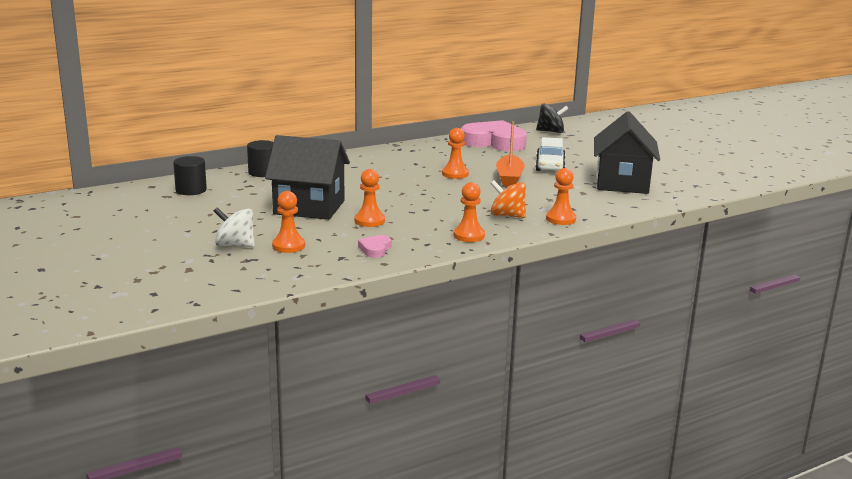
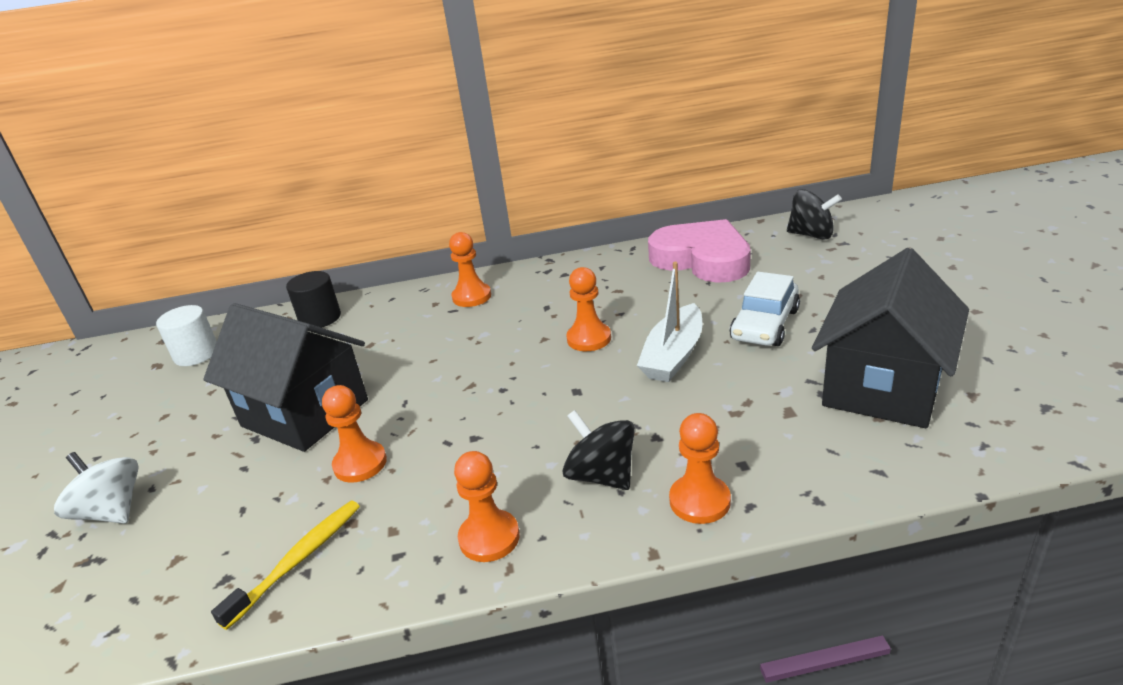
camera: 25 degrees right, 10 degrees up
black cylinder [173,156,207,195] -> white cylinder [156,305,217,366]
orange pawn [272,191,305,253] -> orange pawn moved to [449,232,491,307]
pink heart [358,235,391,258] -> yellow toothbrush [211,501,360,630]
orange spinning top [490,180,526,218] -> black spinning top [562,410,635,490]
orange boat [496,121,525,186] -> white boat [637,262,702,382]

